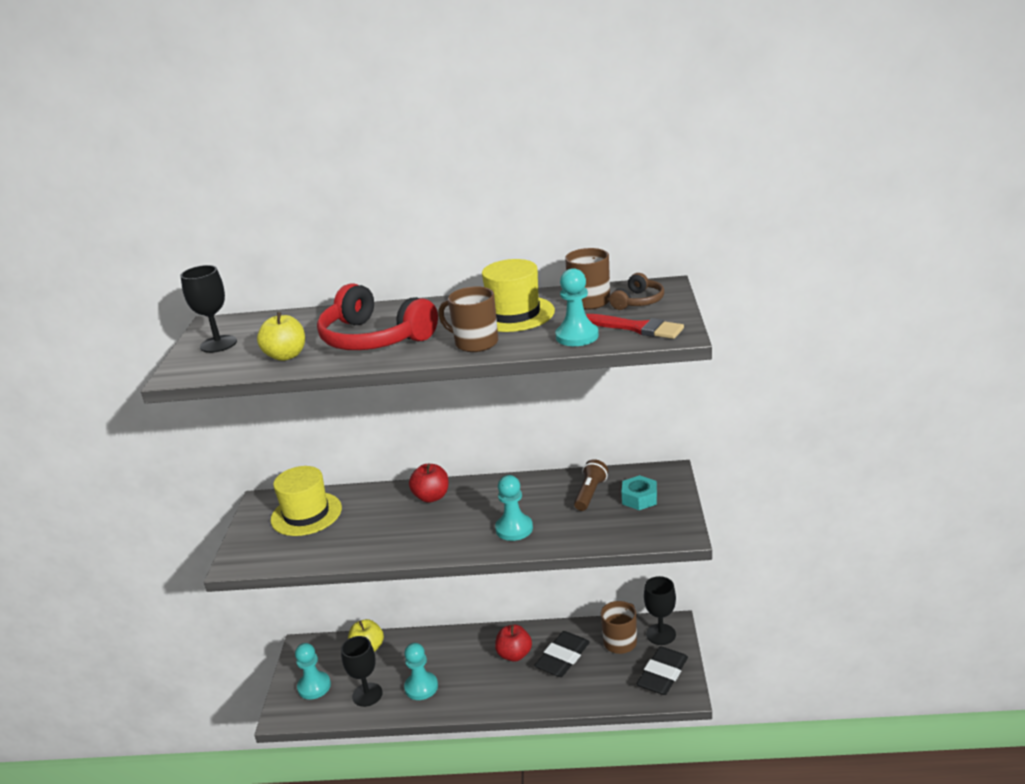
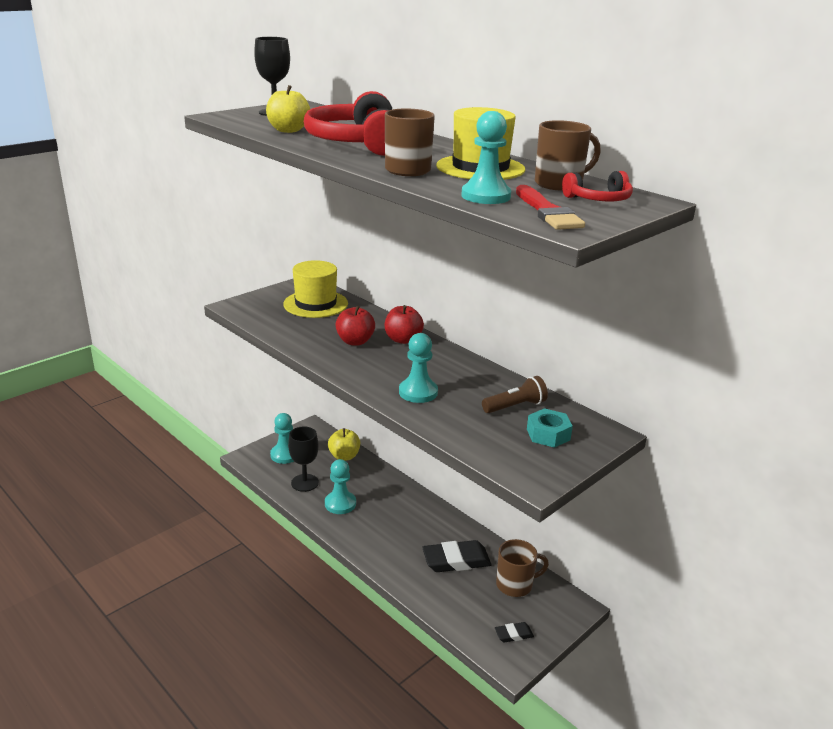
camera: 40 degrees right, 0 degrees up
red apple [495,625,532,662] -> red apple moved to [336,306,375,346]
brown headphones [610,273,664,310] -> red headphones [562,171,633,201]
black eraser [637,647,688,695] -> black eraser [495,622,534,643], size x0.51
black goblet [644,576,676,645] -> none

